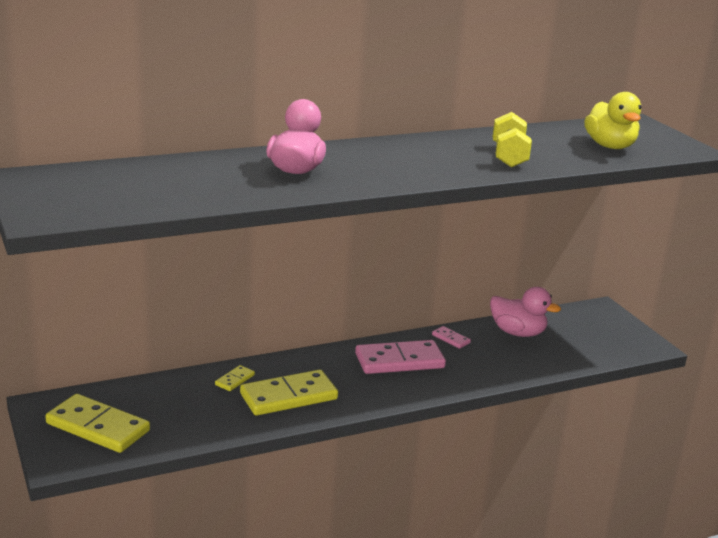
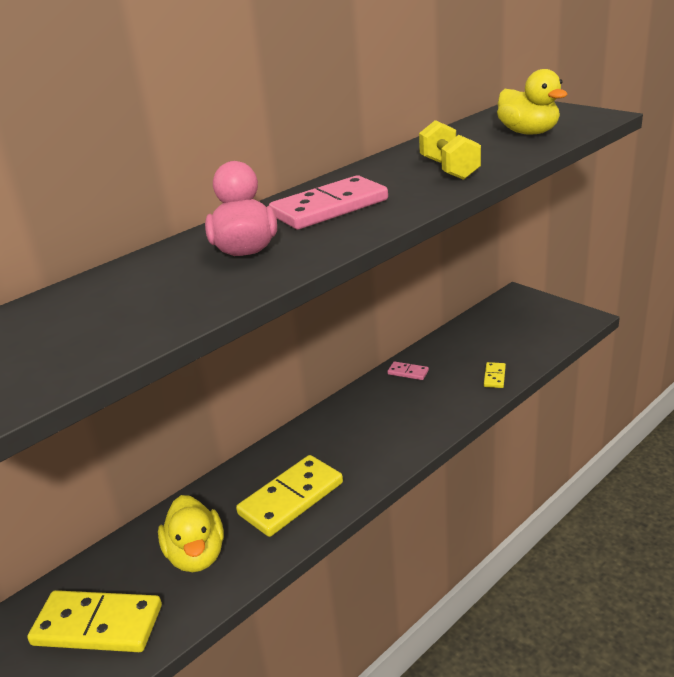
camera: 15 degrees left, 5 degrees up
yellow domino [215,365,255,391] -> yellow domino moved to [484,362,506,388]
pink domino [355,340,446,374] -> pink domino moved to [269,175,388,229]
pink duck [490,287,561,337] -> none
none -> yellow duck [158,495,224,572]

